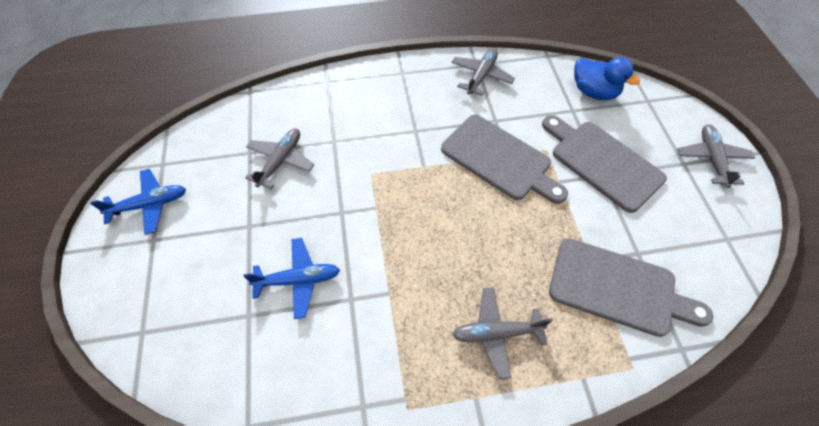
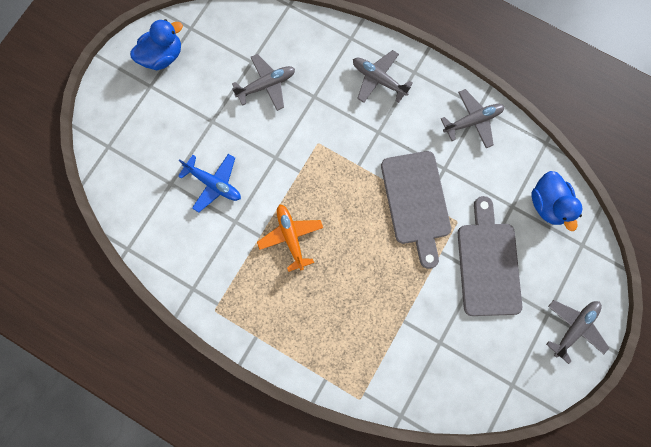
camera: 40 degrees right, 20 degrees up
blue plane [90,169,186,235] -> blue duck [130,19,183,70]
grey plane [452,287,552,379] -> grey plane moved to [353,50,413,103]
grey cutting board [549,238,713,337] -> none
none -> orange plane [257,205,323,272]

